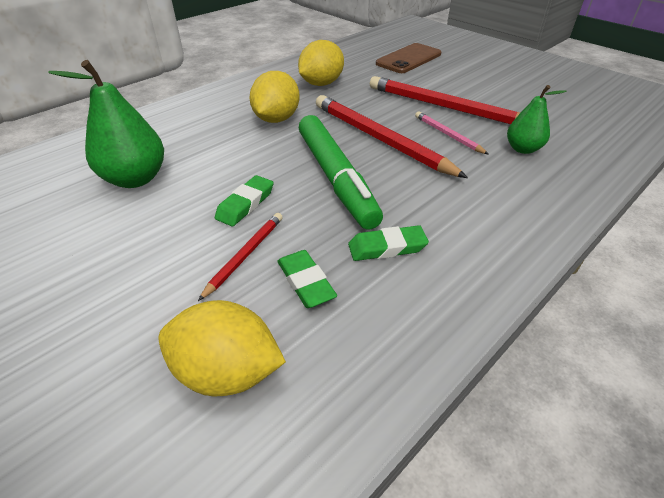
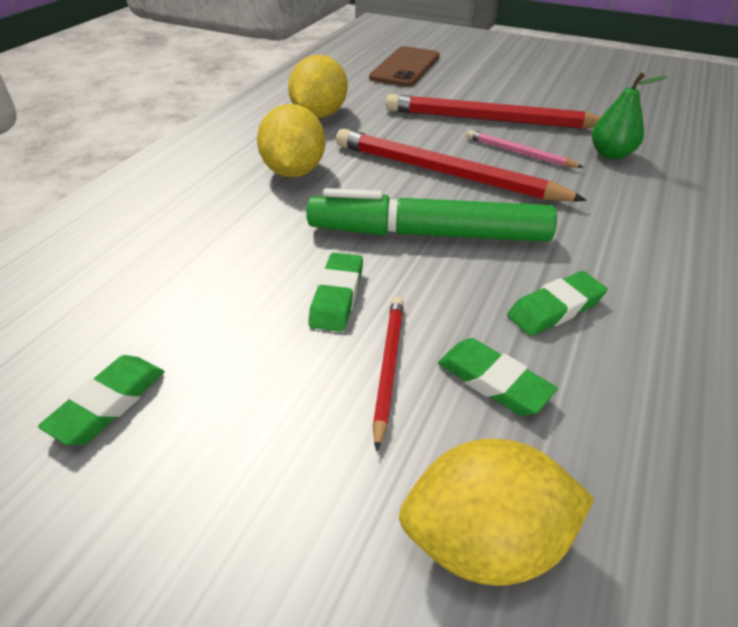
camera: 20 degrees left, 0 degrees up
green pear [48,60,164,188] -> none
green marker [299,115,383,230] -> green marker turned 135 degrees clockwise [306,188,557,242]
none -> green eraser [38,355,164,445]

